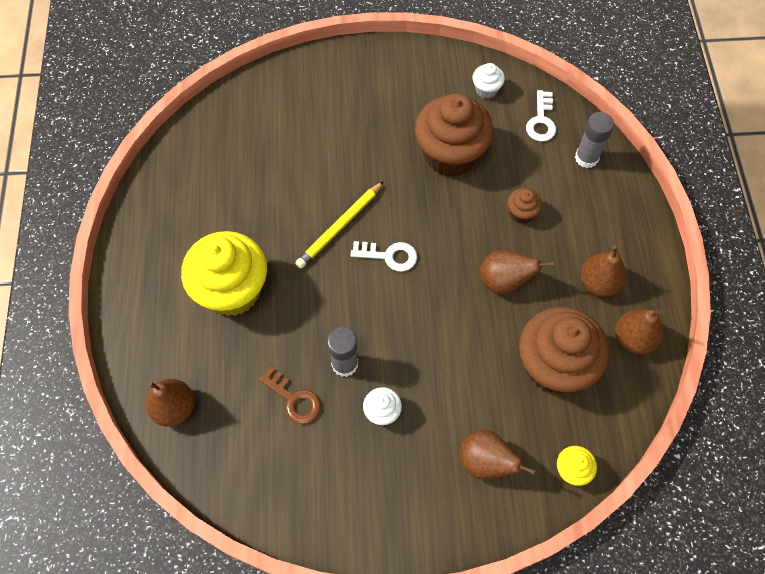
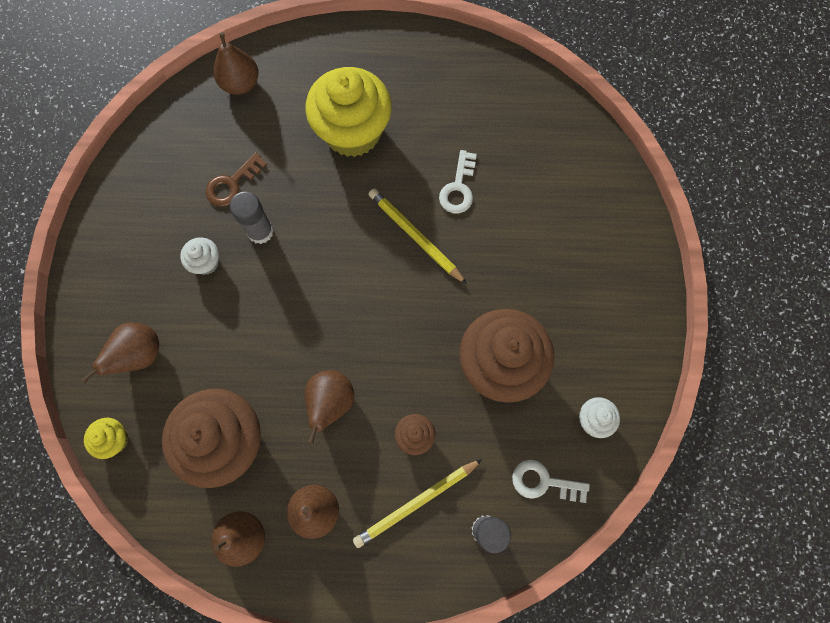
camera: 95 degrees right, 10 degrees up
white key [351,241,417,272] -> white key moved to [439,150,477,213]
none -> yellow pencil [353,459,482,548]

